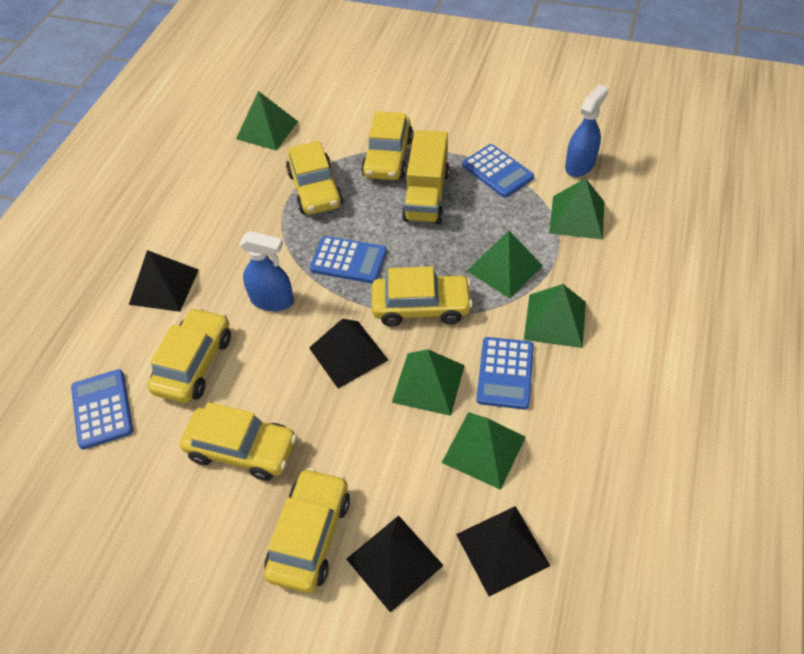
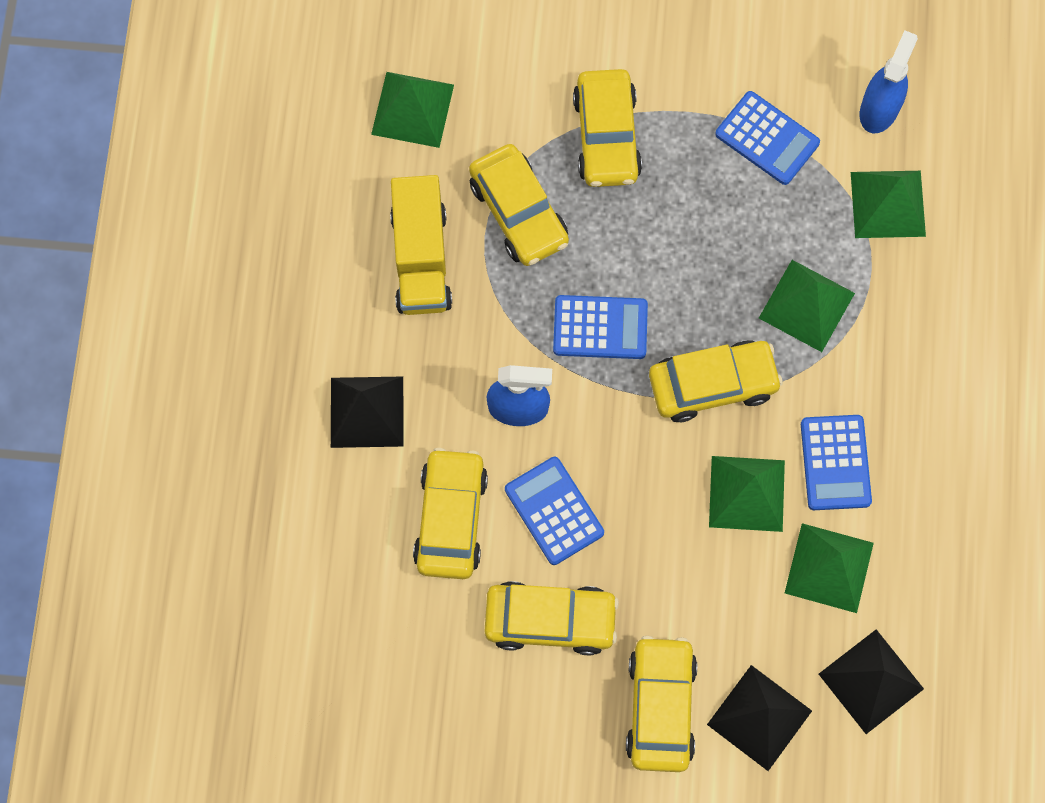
camera: 15 degrees left, 20 degrees up
blue calculator [71,369,133,449] -> blue calculator moved to [505,457,604,565]
black pyramid [309,319,388,389] -> none
yellow truck [402,130,449,224] -> yellow truck moved to [390,175,452,315]
green pyramid [524,284,586,348] -> none

